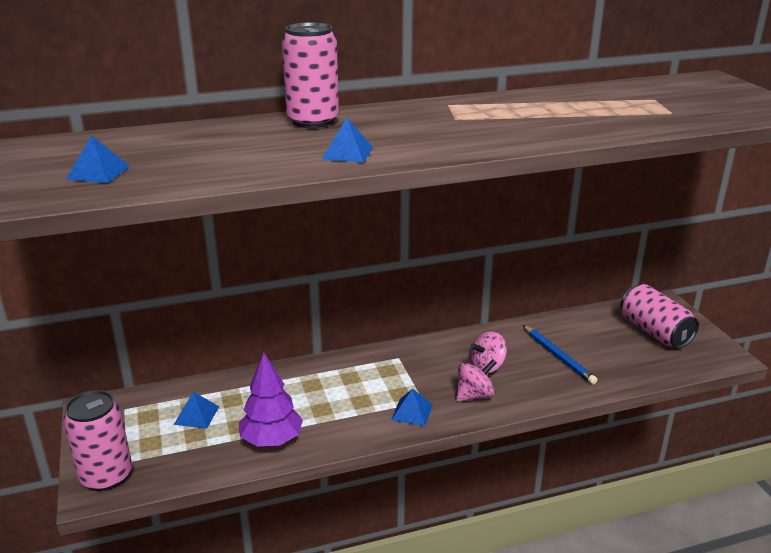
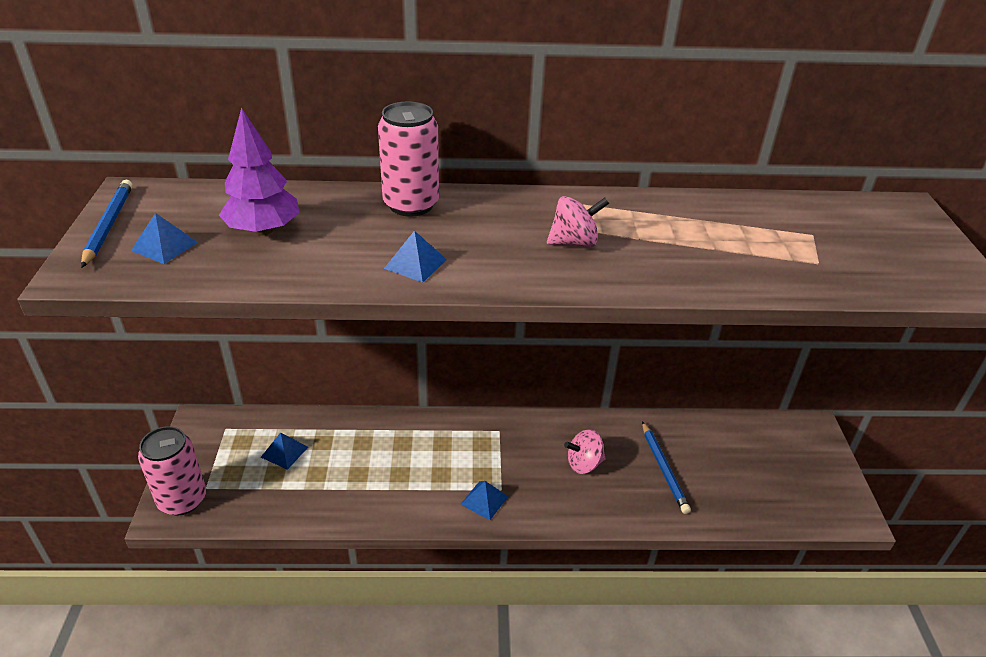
camera: 15 degrees right, 10 degrees up
purple tree [239,352,303,446] -> purple tree moved to [219,107,300,236]
pink spinning top [456,359,497,402] -> pink spinning top moved to [547,196,609,247]
pink can [621,284,699,349] -> none
none -> blue pencil [81,180,133,268]

